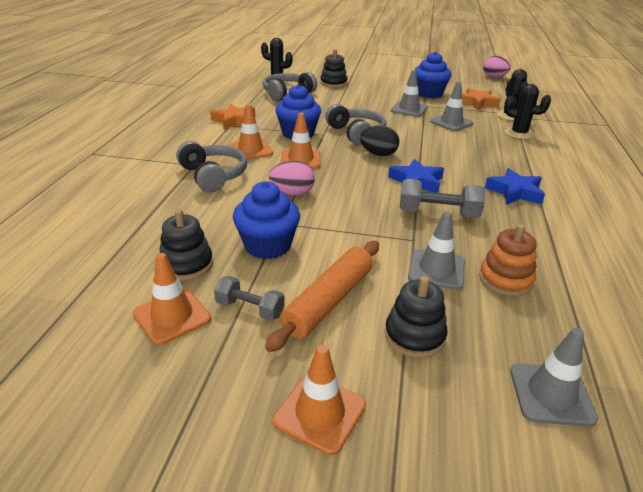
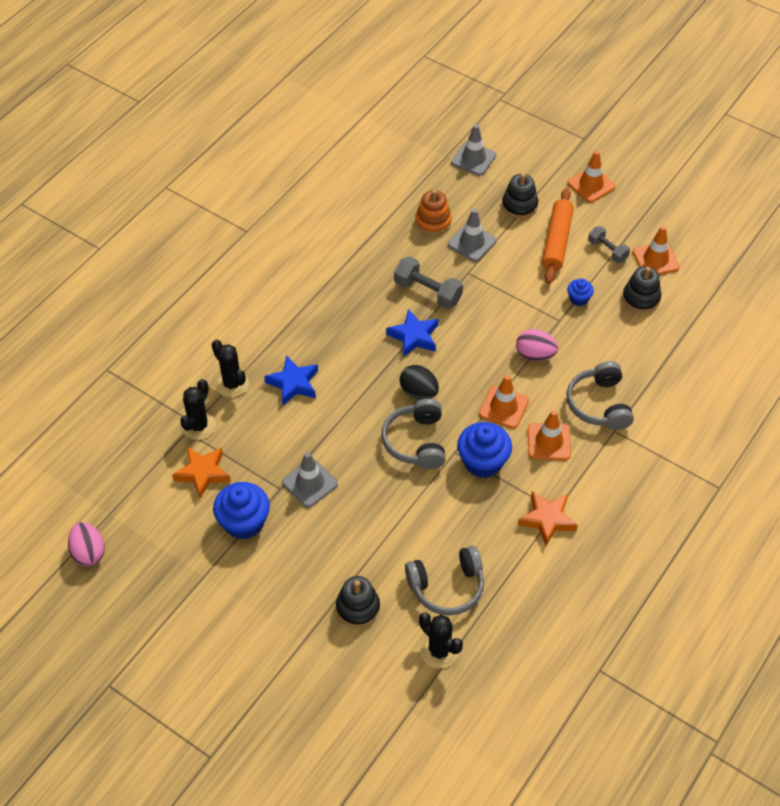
camera: 155 degrees left, 20 degrees up
blue cupcake [233,181,300,259] -> blue cupcake [567,278,594,306], size x0.53
orange rolling pin [265,241,379,352] -> orange rolling pin turned 45 degrees counterclockwise [542,188,574,284]
grey traffic cone [430,82,474,131] -> none
blue star [485,168,545,205] -> blue star moved to [264,355,318,405]

